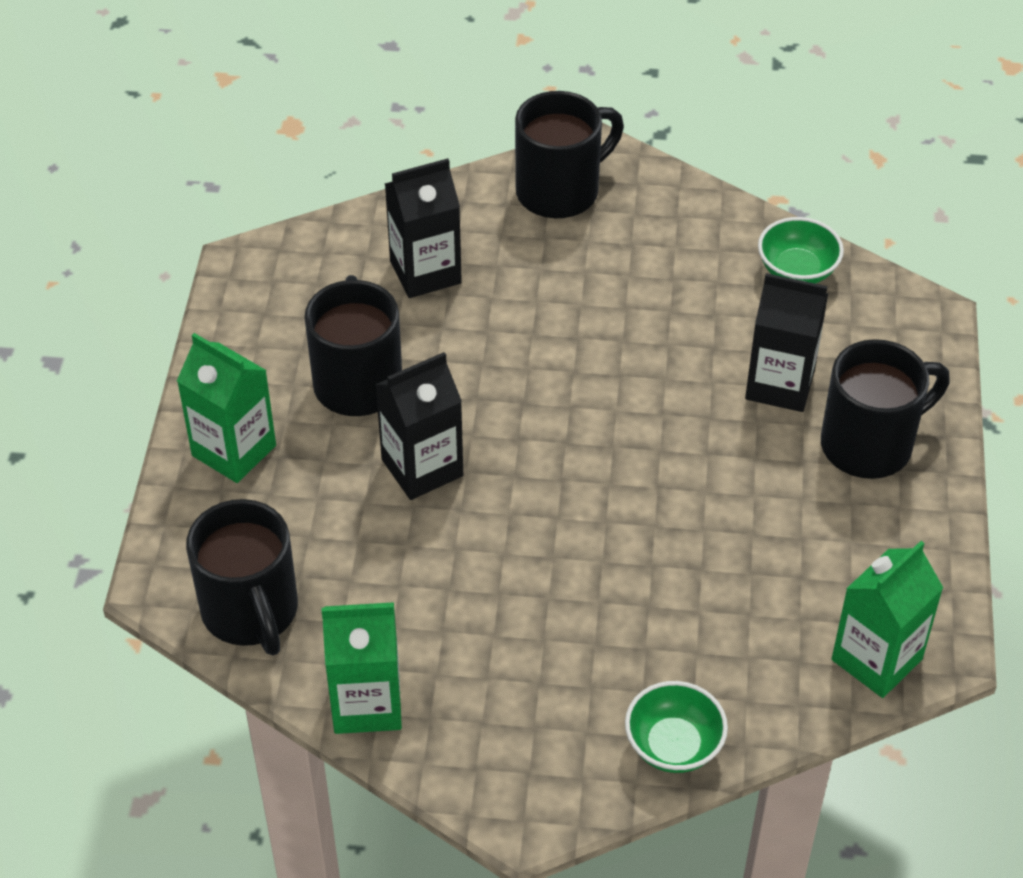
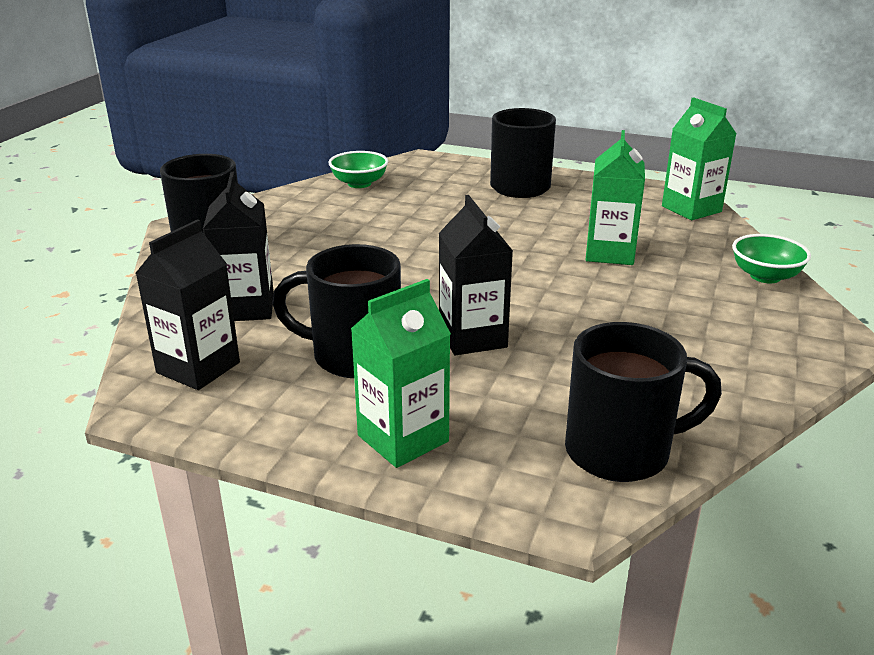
camera: 75 degrees left, 20 degrees down
green carton [322,602,402,734] -> green carton moved to [585,130,645,265]
black carton [745,273,828,412] -> black carton moved to [136,219,240,390]

